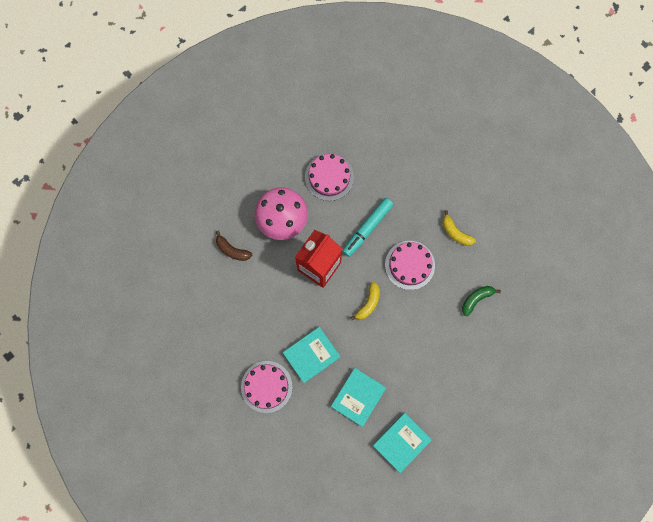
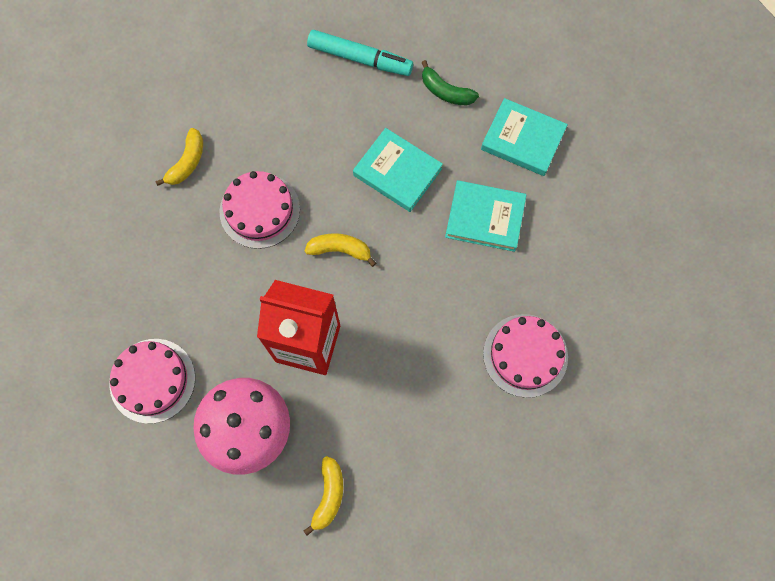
camera: 110 degrees left, 5 degrees down
brown banana [216,231,252,261] -> yellow banana [303,456,343,536]
turquoise book [283,327,341,383] -> turquoise book moved to [353,128,443,212]
turquoise marker [342,198,394,257] -> turquoise marker moved to [307,30,413,76]
green banana [462,286,501,316] -> green banana moved to [422,60,479,105]

